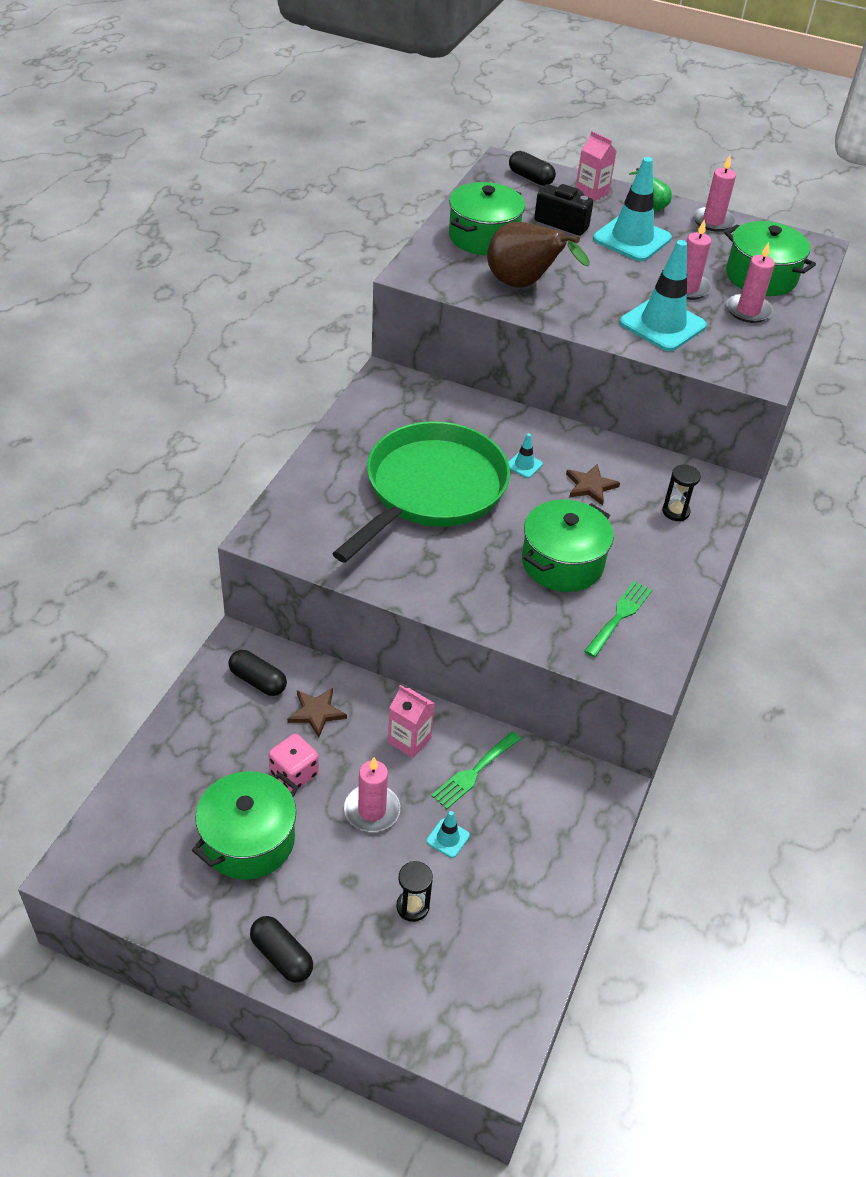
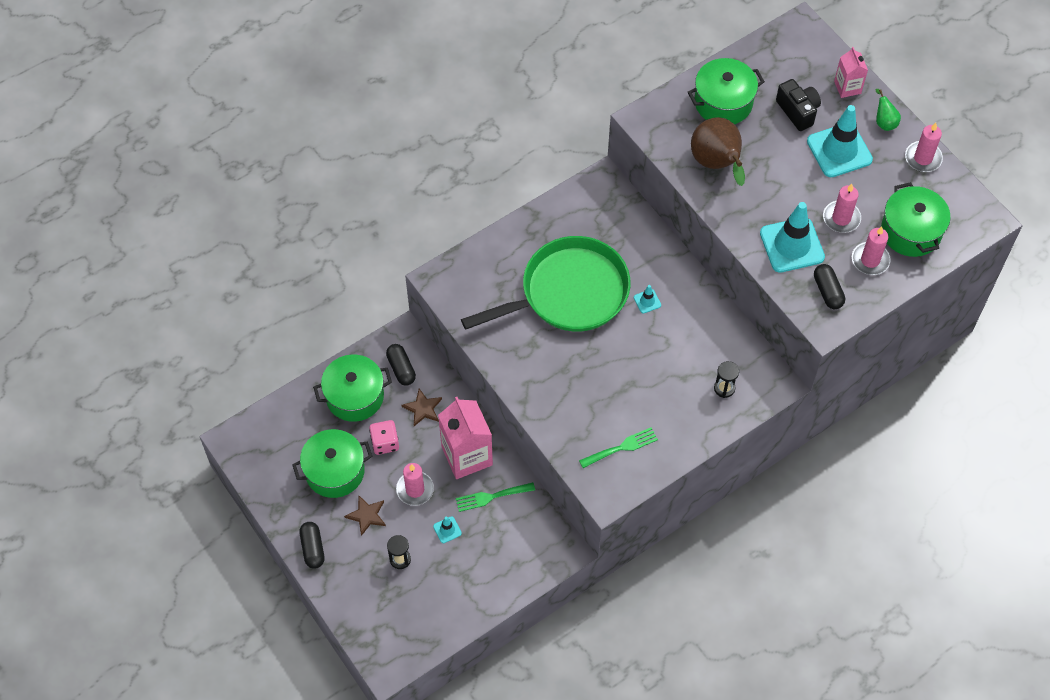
camera: 35 degrees right, 15 degrees up
pink carton [388,685,435,758] -> pink carton [438,397,493,479], size x1.82
black capsule [509,151,556,186] -> black capsule moved to [814,264,845,309]
green pot [522,499,614,592] -> green pot moved to [313,355,392,422]
brown star [566,464,620,506] -> brown star moved to [344,495,386,536]

